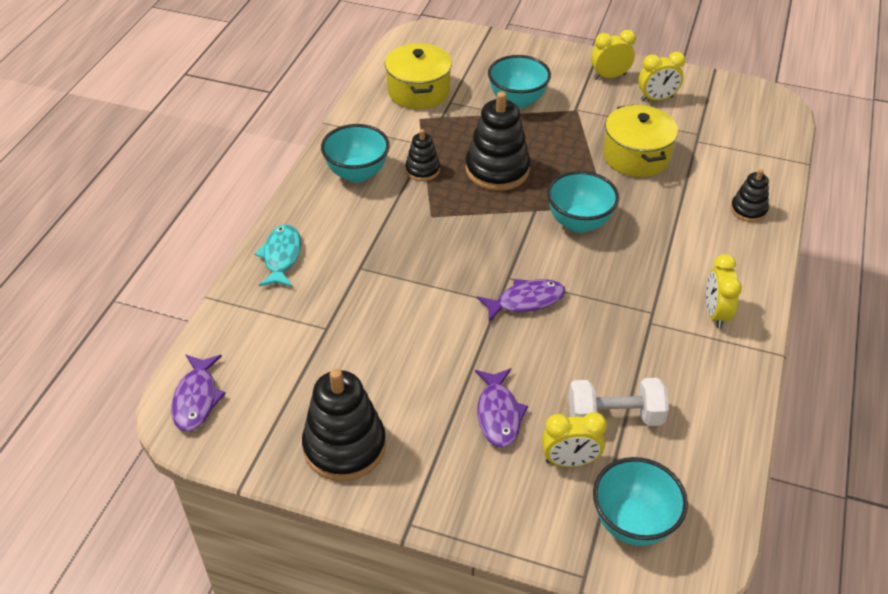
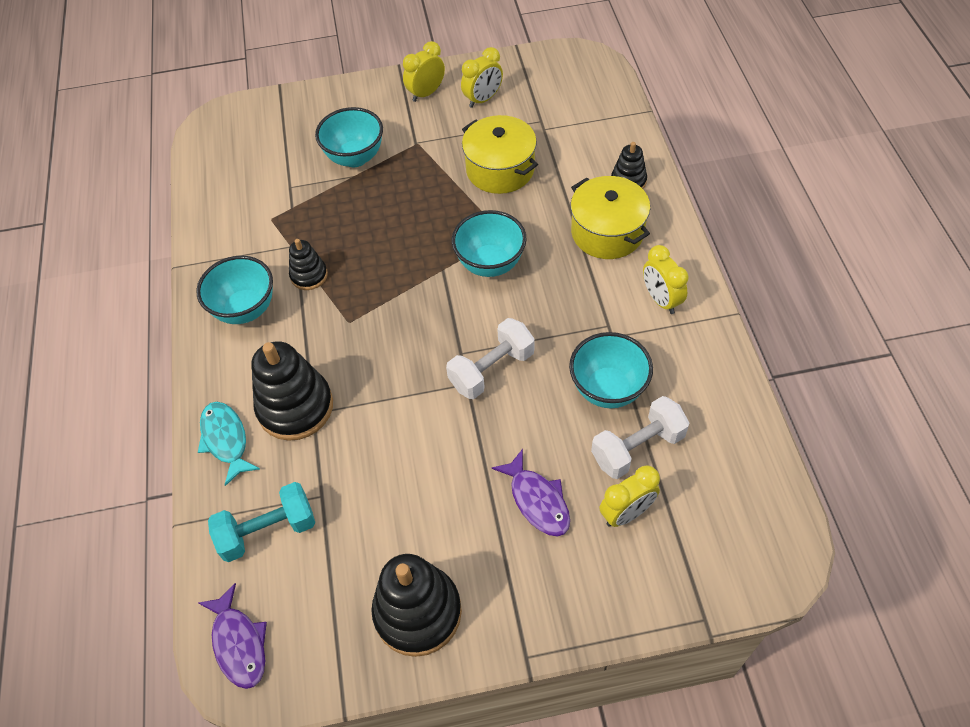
camera: 25 degrees left, 10 degrees up
yellow pot [385,43,452,109] -> yellow pot moved to [571,176,650,259]
black stacking toy [465,91,530,191] -> black stacking toy moved to [251,341,333,441]
purple fish [477,279,566,322] -> white dumbbell [446,318,535,399]
turquoise bowl [593,457,688,546] -> turquoise bowl moved to [569,332,653,408]
none -> turquoise dumbbell [208,482,315,562]

